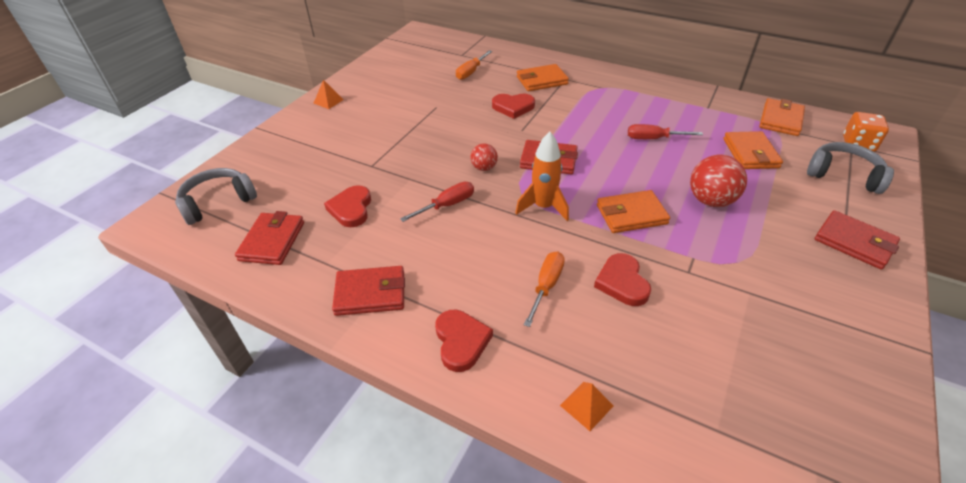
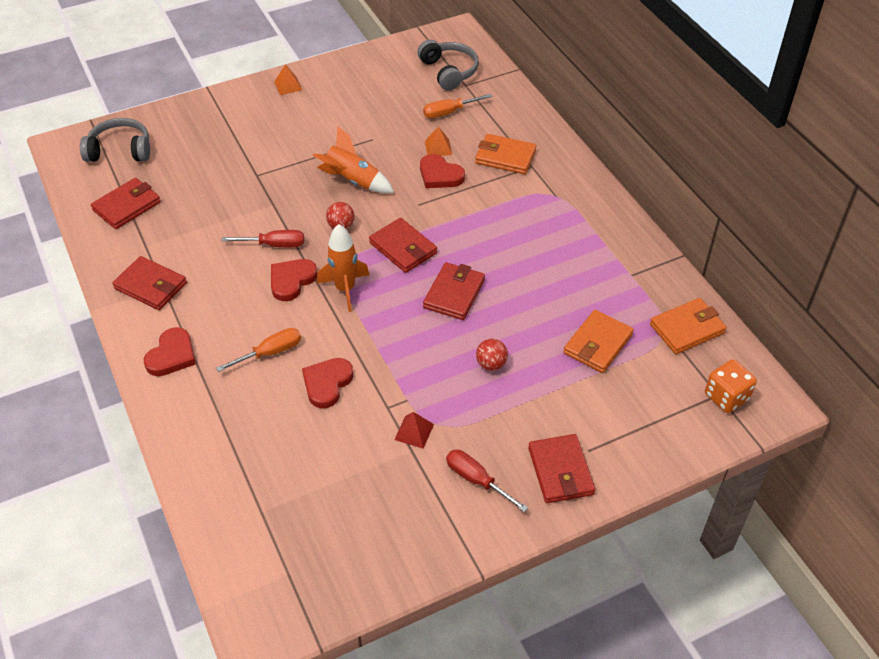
camera: 35 degrees right, 5 degrees up
red heart [324,185,371,227] -> red heart moved to [271,259,317,301]
orange pyramid [560,382,613,431] -> orange pyramid moved to [425,126,452,156]
orange wallet [597,190,670,233] -> none
red screwdriver [628,124,703,139] -> red screwdriver moved to [446,449,528,512]
red ball [690,155,747,207] -> red ball [476,339,508,371], size x0.57
grey headphones [807,142,894,194] -> grey headphones moved to [418,40,479,91]
none -> orange rocket [312,126,394,193]
none -> red pyramid [394,412,434,449]
none -> red wallet [423,262,485,320]

